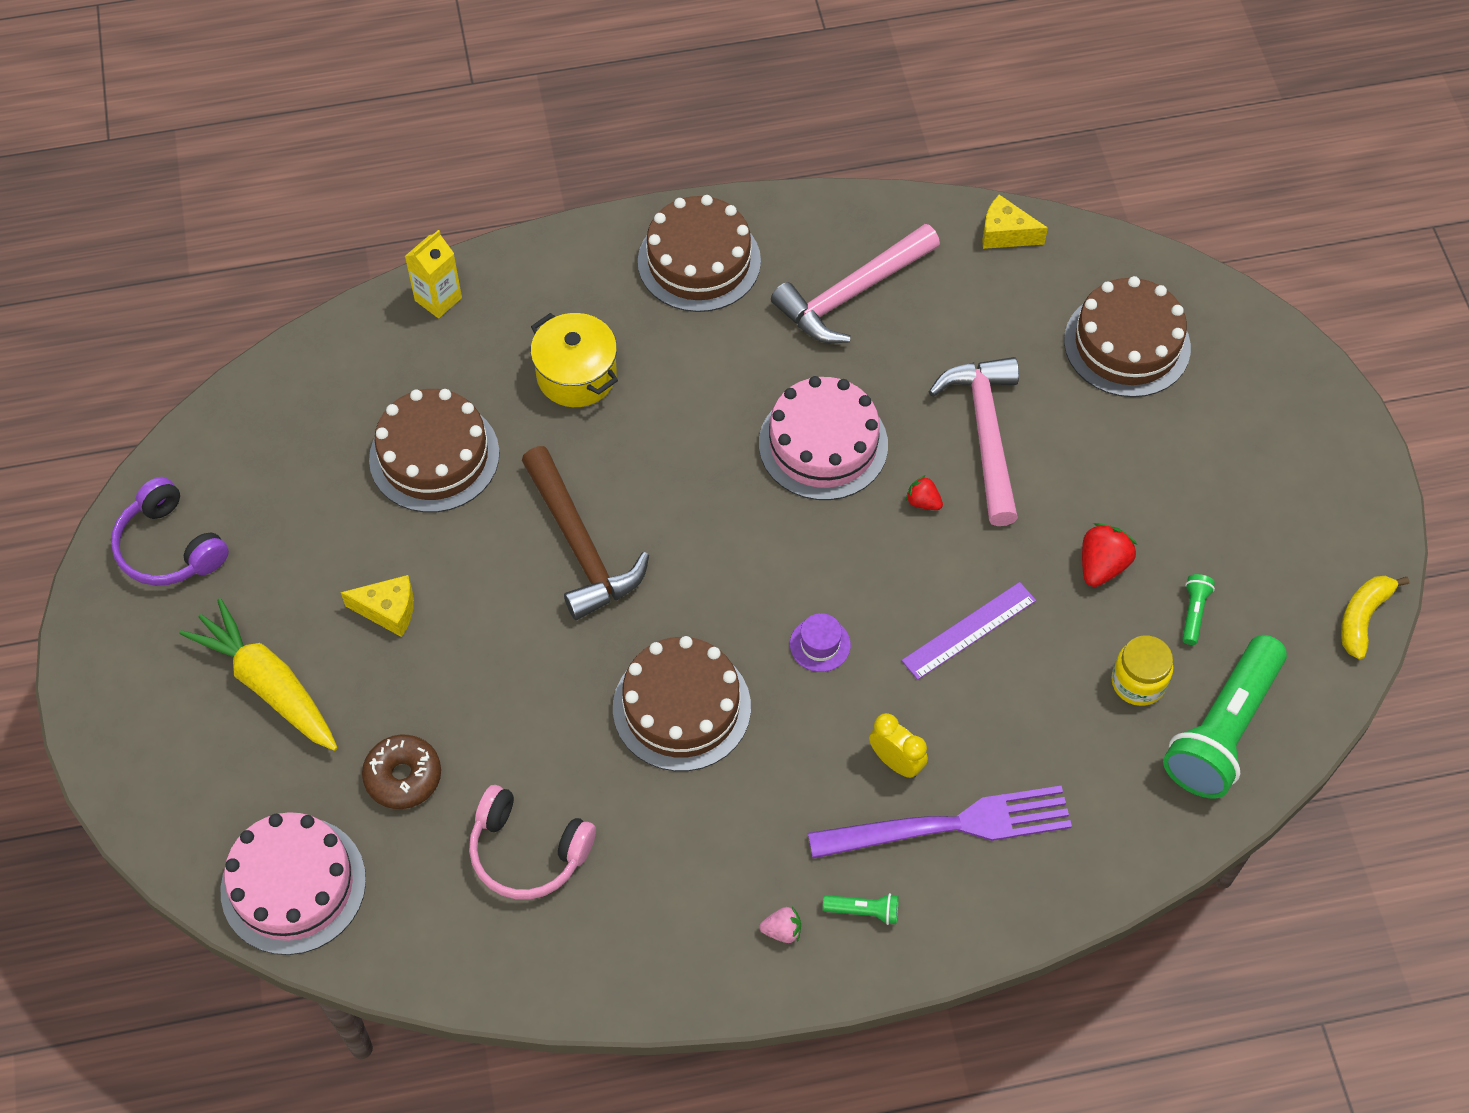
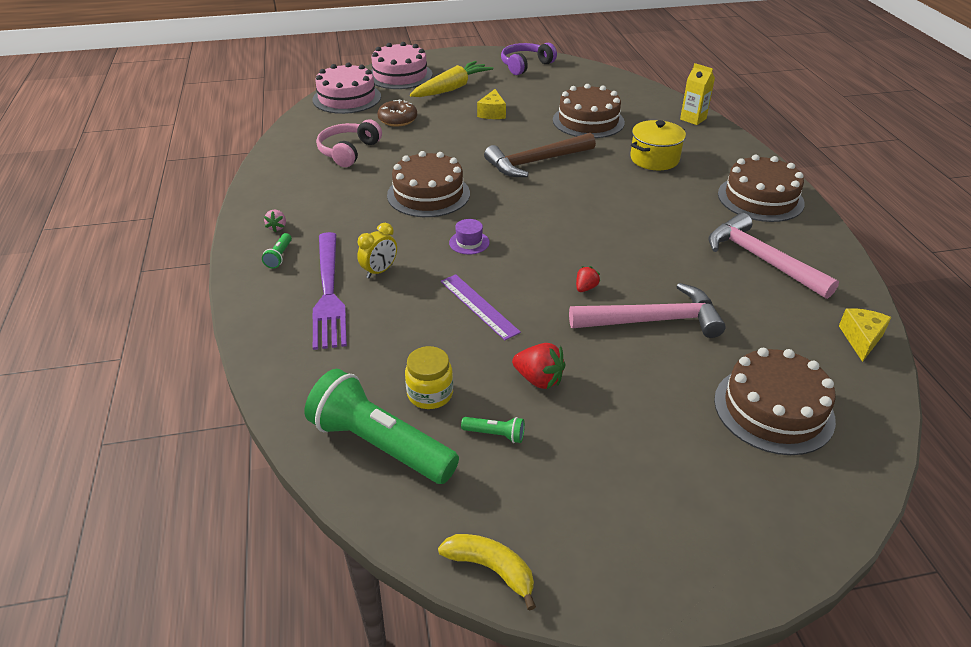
camera: 90 degrees right, 20 degrees down
pink cake [759,376,888,500] -> pink cake moved to [371,42,433,89]

